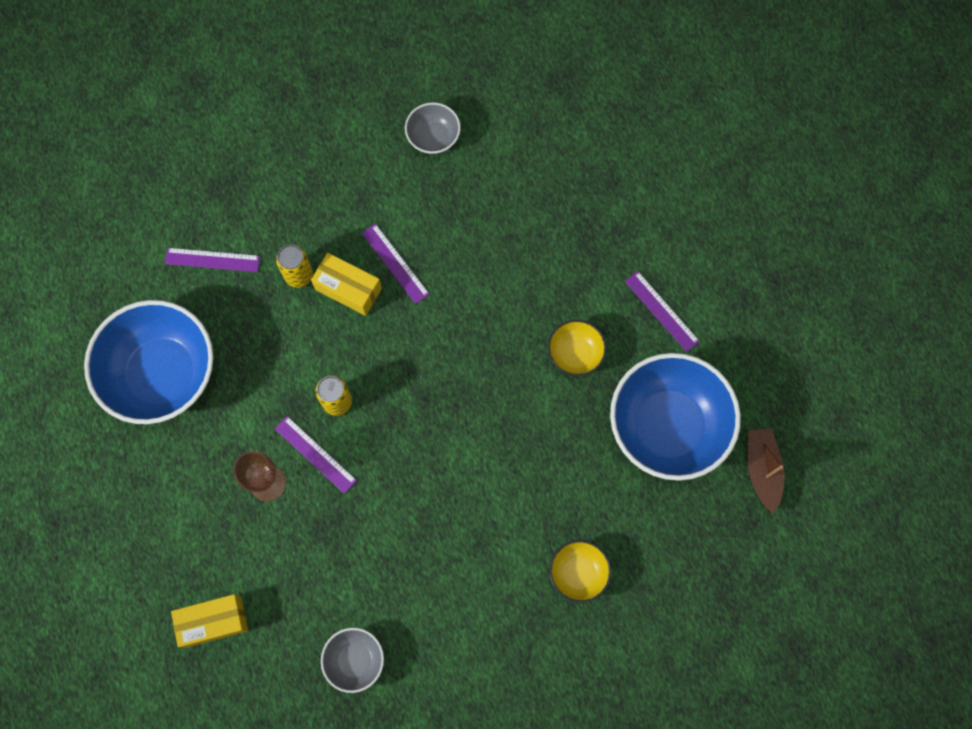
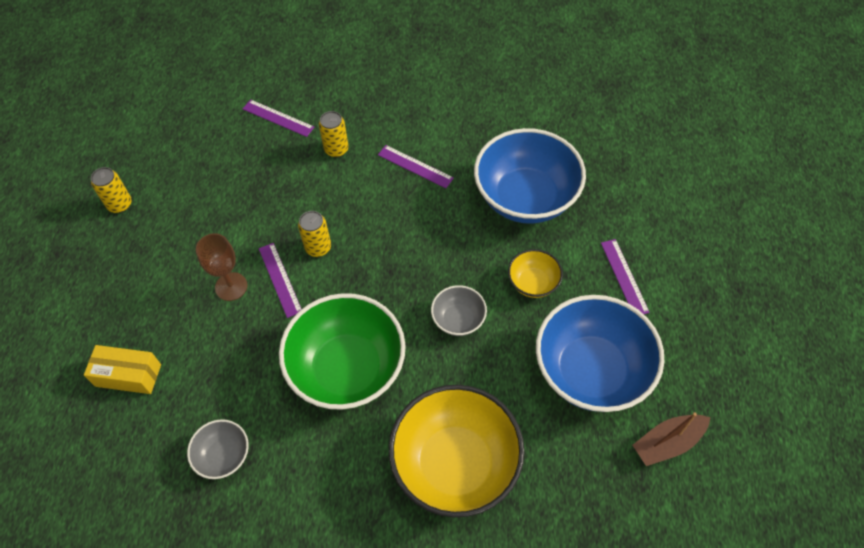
camera: 25 degrees right, 15 degrees down
blue bowl [84,300,213,424] -> blue bowl moved to [474,128,586,224]
yellow box [311,253,382,316] -> none
purple ruler [362,224,430,304] -> purple ruler turned 45 degrees counterclockwise [378,145,454,188]
grey bowl [405,103,461,154] -> grey bowl moved to [431,285,487,336]
yellow bowl [549,540,611,603] -> yellow bowl [389,385,525,517], size x2.13
brown boat [748,428,785,513] -> brown boat turned 135 degrees counterclockwise [633,412,711,466]
none -> yellow can [91,167,132,213]
none -> green bowl [279,293,406,410]

